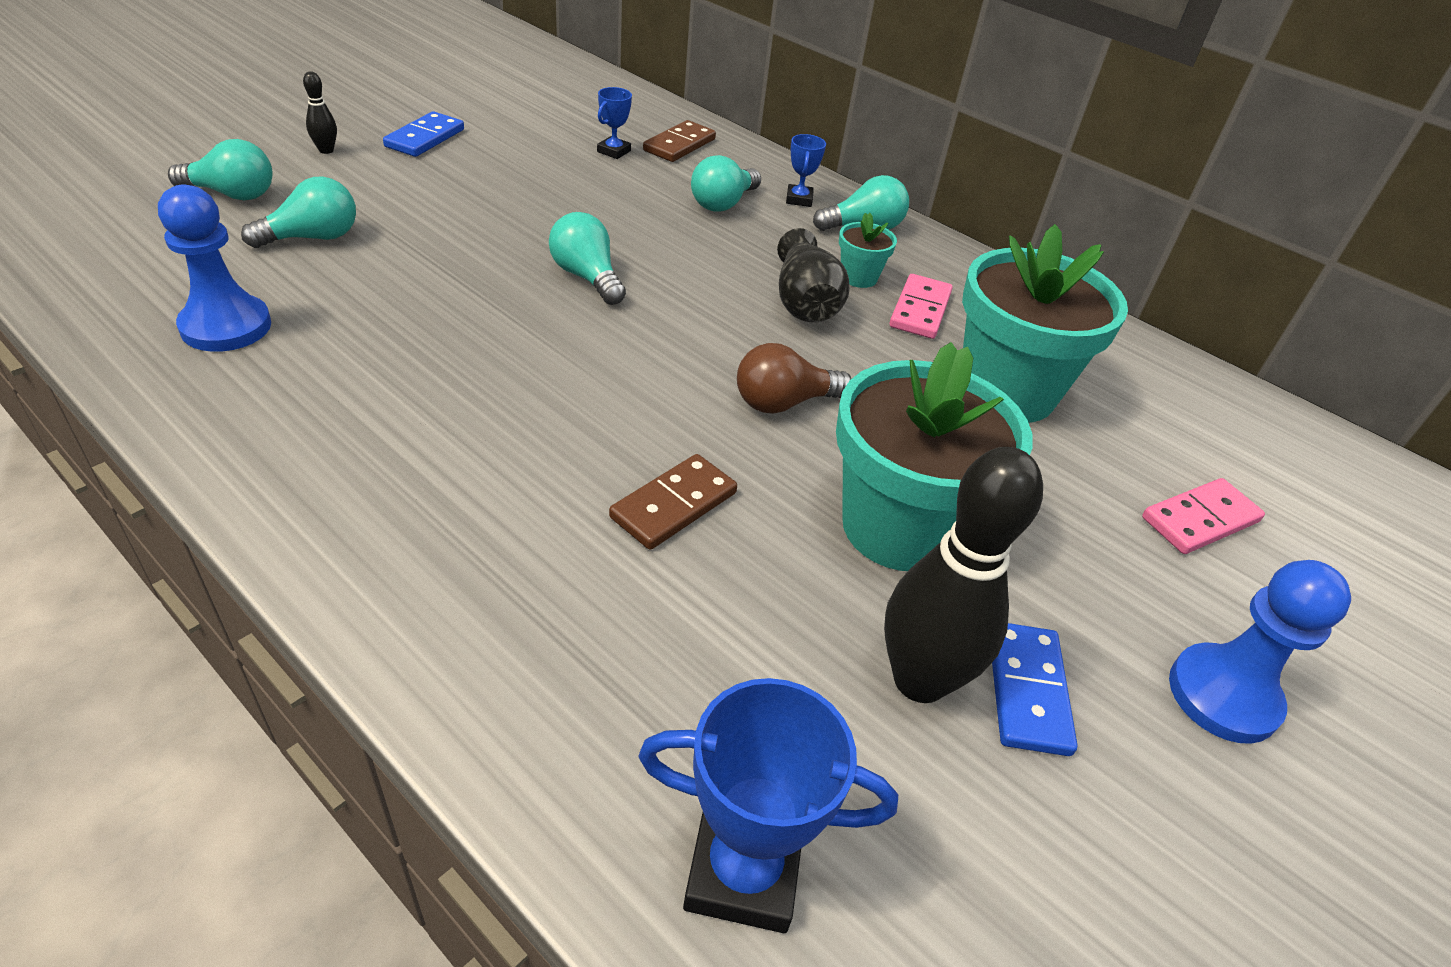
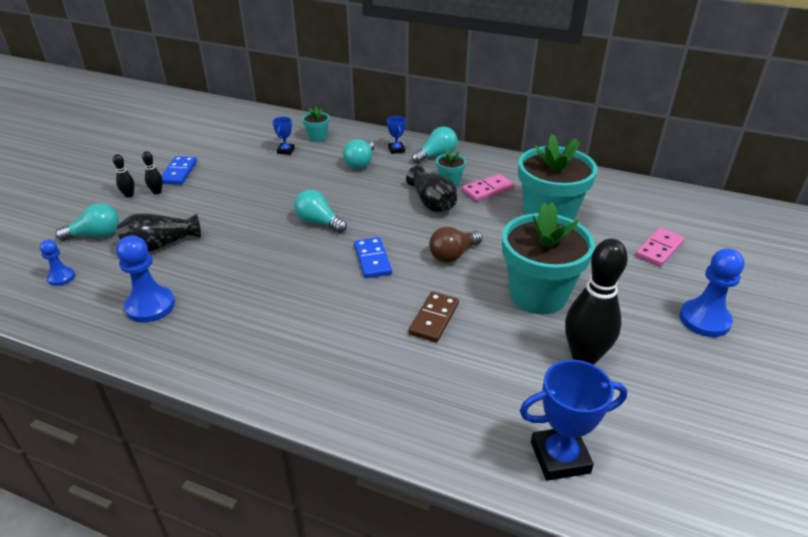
camera: 15 degrees left, 5 degrees down
turquoise light bulb [241,177,356,248] -> black vase [117,213,201,252]
brown domino [643,120,716,162] -> turquoise flower pot [302,107,330,142]
pink domino [890,274,953,339] -> pink domino turned 60 degrees clockwise [462,174,514,201]
blue domino [992,623,1078,756] -> blue domino moved to [354,237,392,278]
none -> blue pawn [40,240,75,286]
none -> black bowling pin [142,151,163,194]

